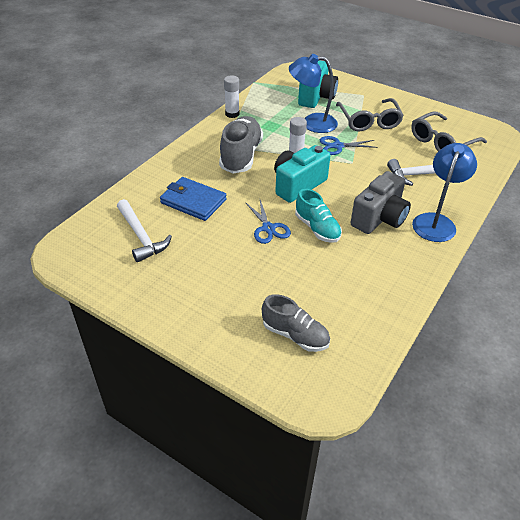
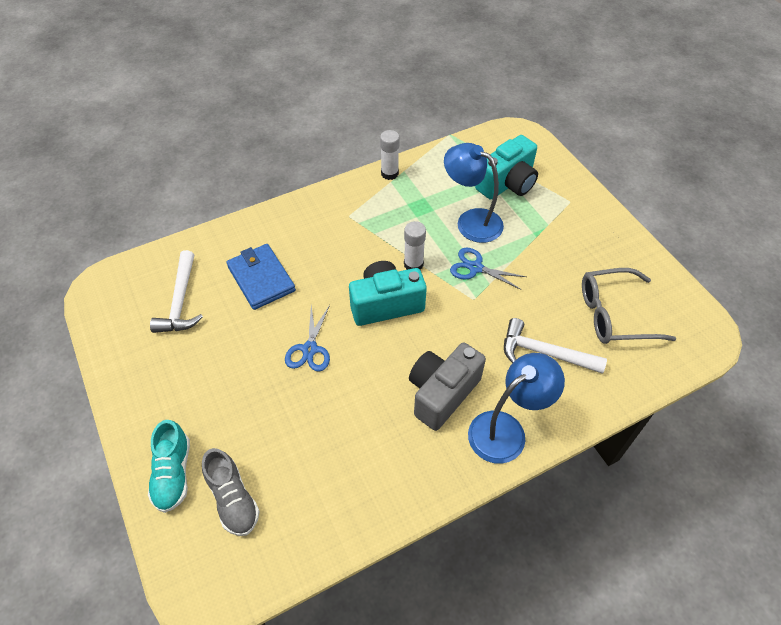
camera: 30 degrees right, 10 degrees up
grey shoe [219,116,263,173] -> none
turquoise shoe [295,189,342,243] -> turquoise shoe moved to [148,420,190,513]
grey glasses [336,98,404,131] -> none
grey camera [350,171,411,234] -> grey camera turned 150 degrees clockwise [409,342,486,431]

